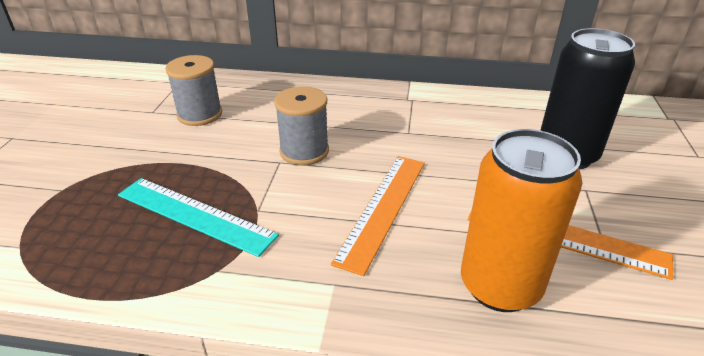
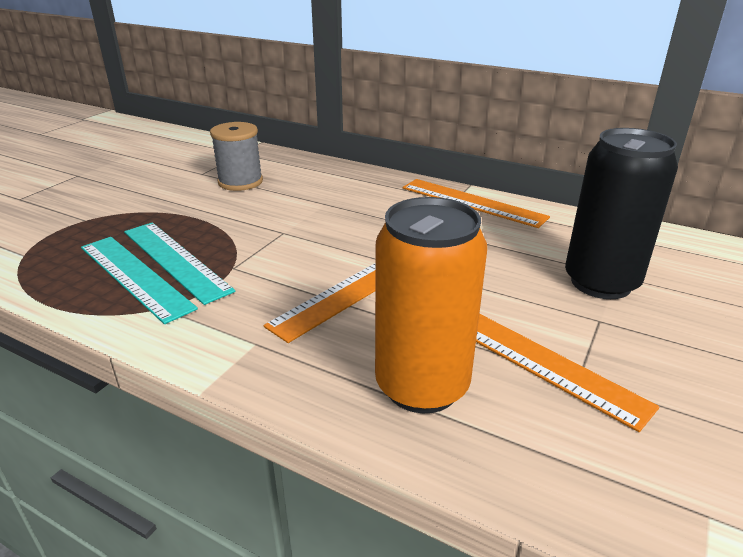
camera: 20 degrees right, 5 degrees down
grey spool [274,86,329,165] -> none
none -> turquoise ruler [81,237,198,324]
none -> orange ruler [403,179,550,228]

